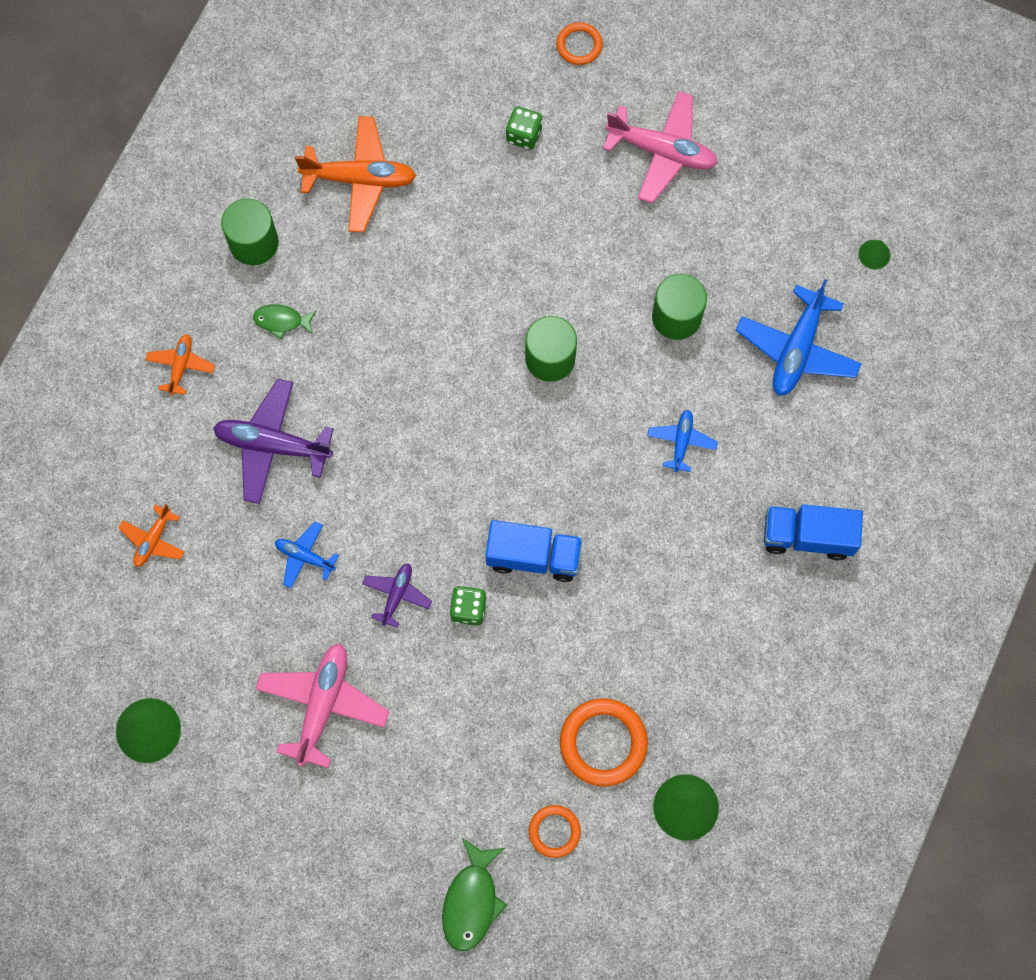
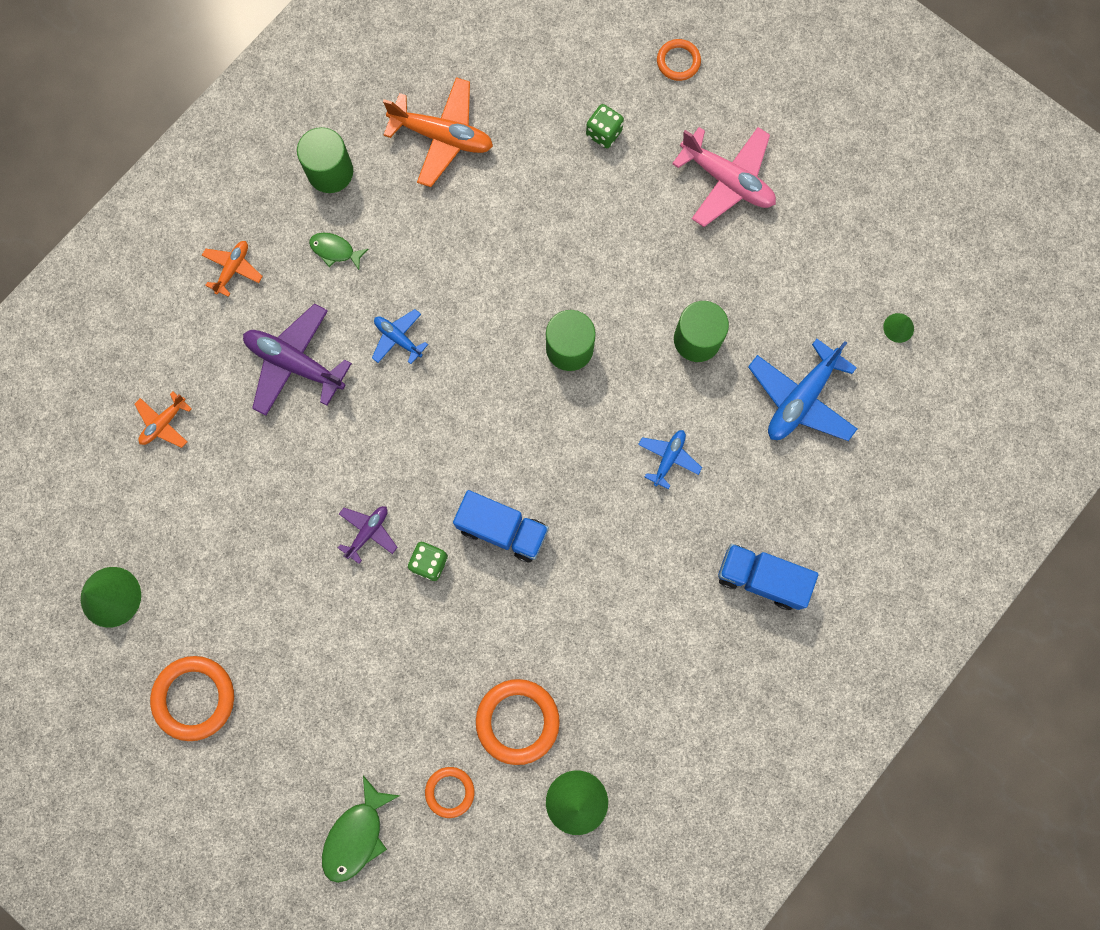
camera: 15 degrees right, 5 degrees up
pink plane [255,643,389,768] -> none
blue plane [275,522,339,588] -> blue plane moved to [372,309,428,364]
none -> orange ring [150,656,234,741]

